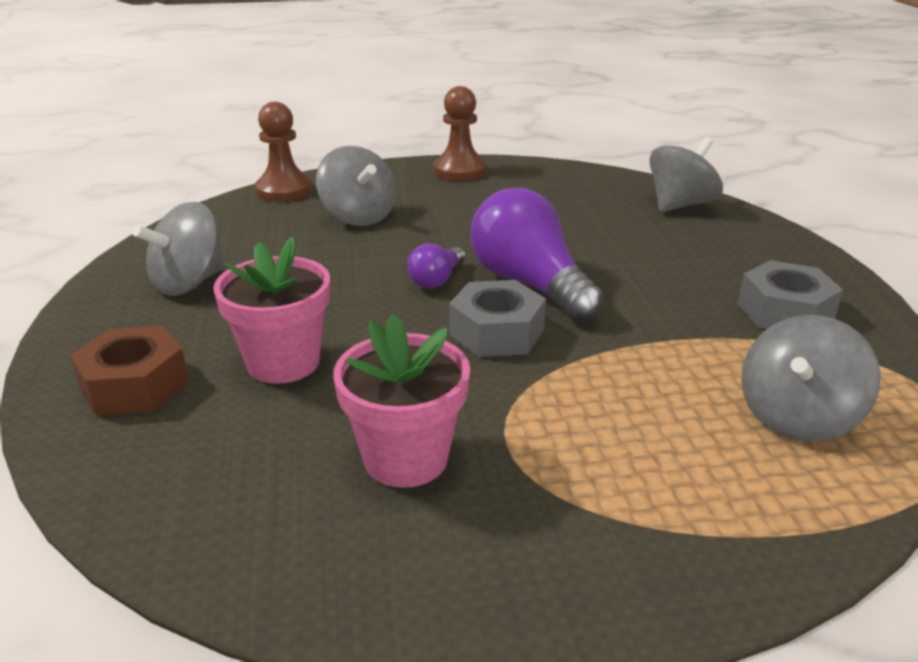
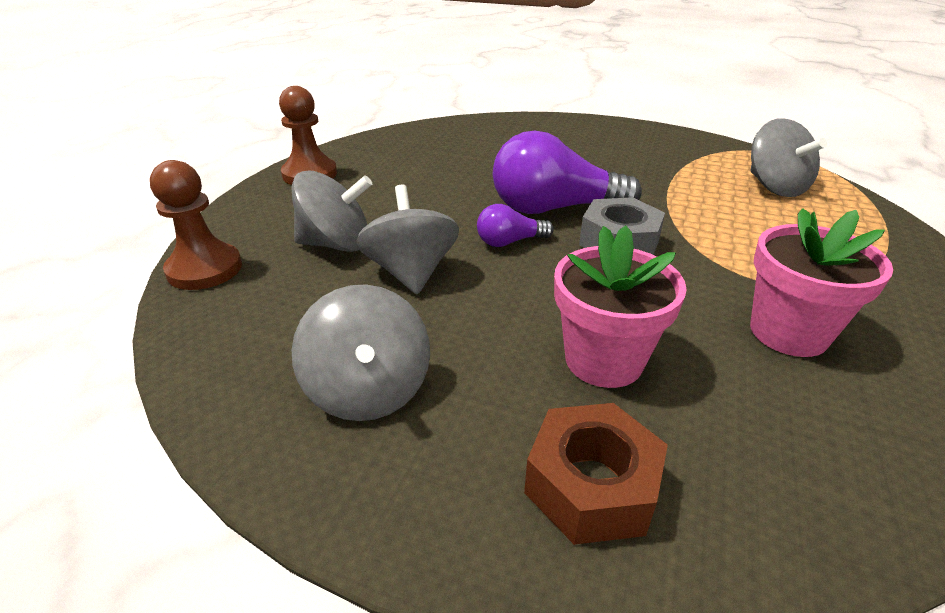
camera: 60 degrees left, 5 degrees up
purple light bulb [407,243,465,289] -> purple light bulb turned 105 degrees clockwise [477,204,554,247]
grey spinning top [650,137,723,212] -> grey spinning top moved to [356,185,459,294]
grey nut [738,260,843,329] -> none

